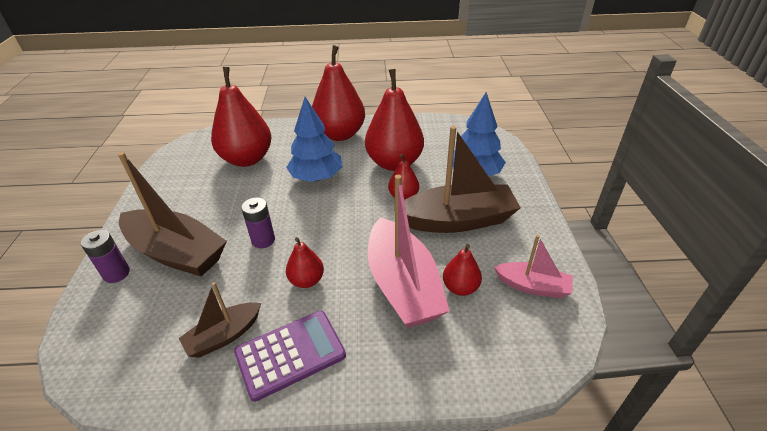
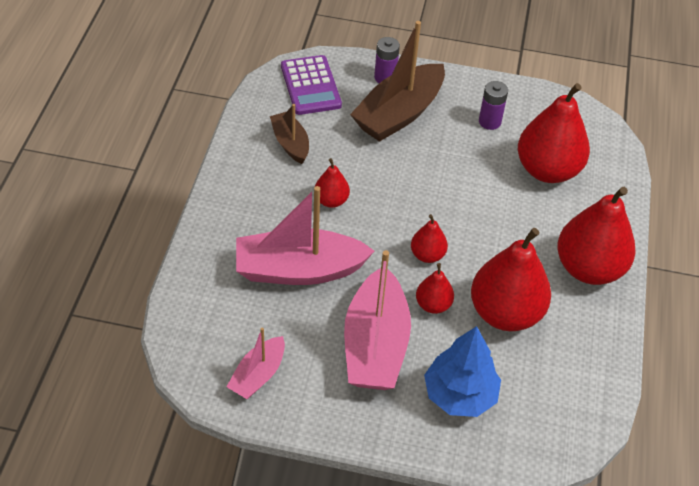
camera: 100 degrees right, 10 degrees up
purple calculator [234,311,346,402] -> purple calculator moved to [281,55,342,115]
purple battery [241,197,275,248] -> purple battery moved to [479,81,508,130]
blue tree [286,97,342,182] -> none
brown boat [394,126,521,233] -> pink boat [344,250,411,390]
red pear [443,244,482,296] -> red pear moved to [411,214,448,263]

